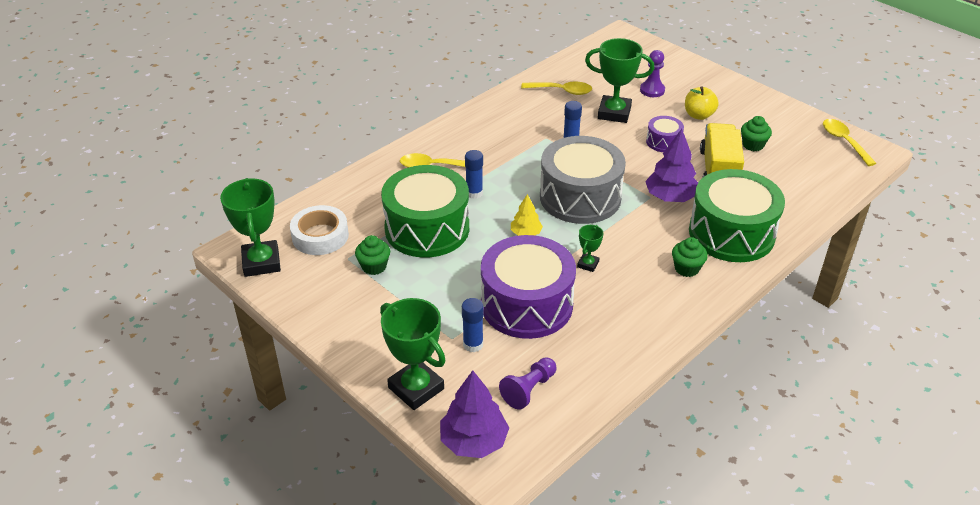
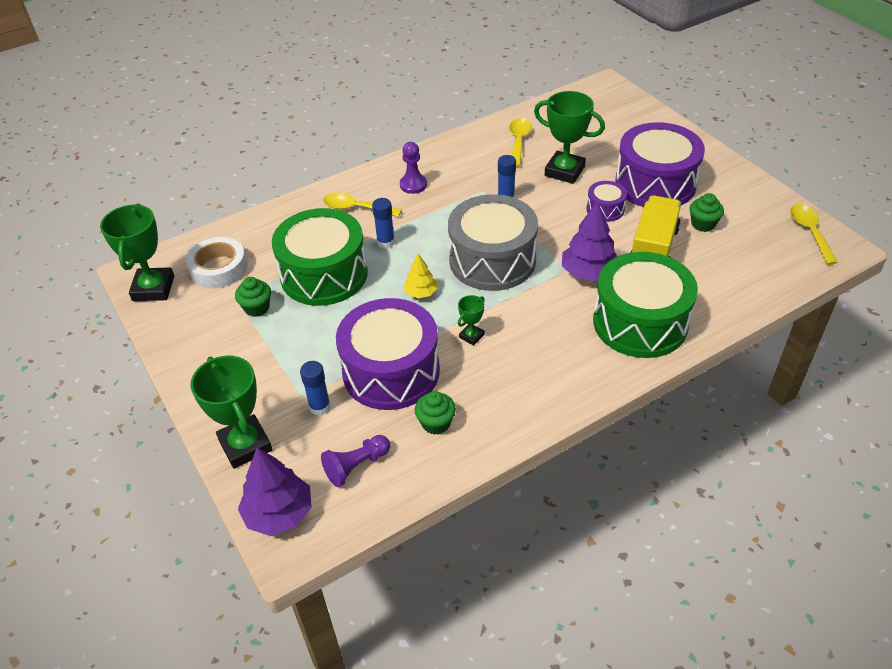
camera: 15 degrees right, 5 degrees up
yellow spoon [521,82,592,95] -> yellow spoon turned 105 degrees counterclockwise [509,118,532,167]
purple pawn [640,50,665,97] -> purple pawn moved to [400,142,427,194]
green cupcake [672,237,708,277] -> green cupcake moved to [415,391,456,435]
yellow apple [685,86,719,120] -> purple drum [615,122,705,207]

